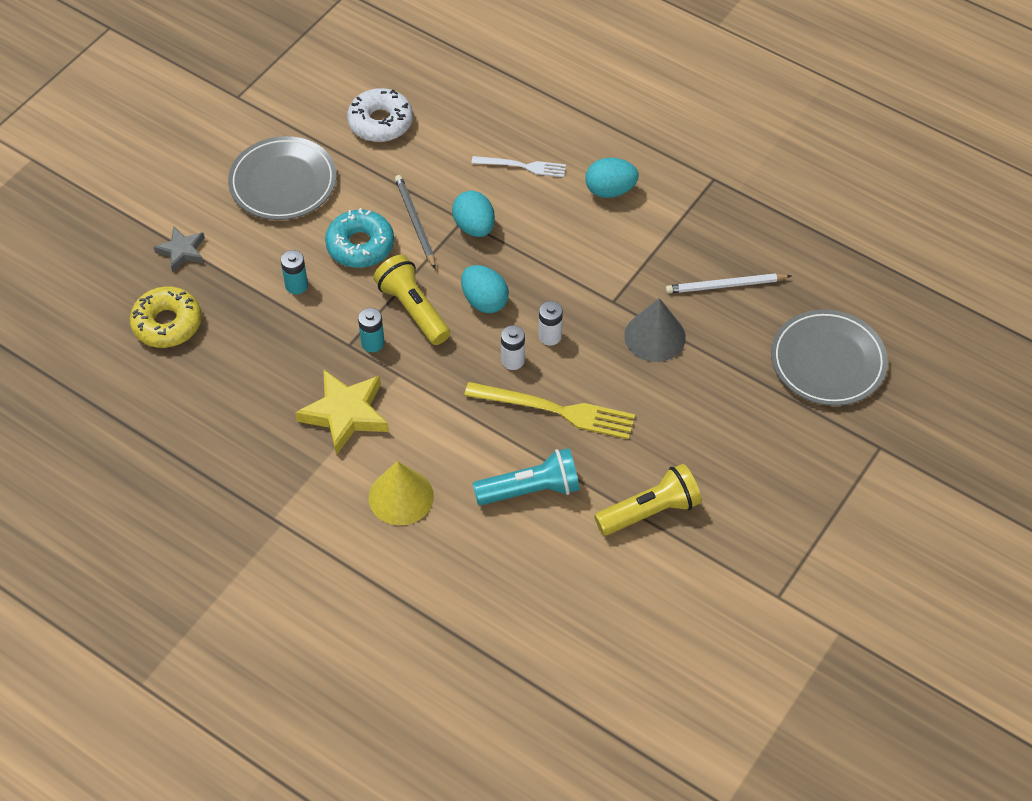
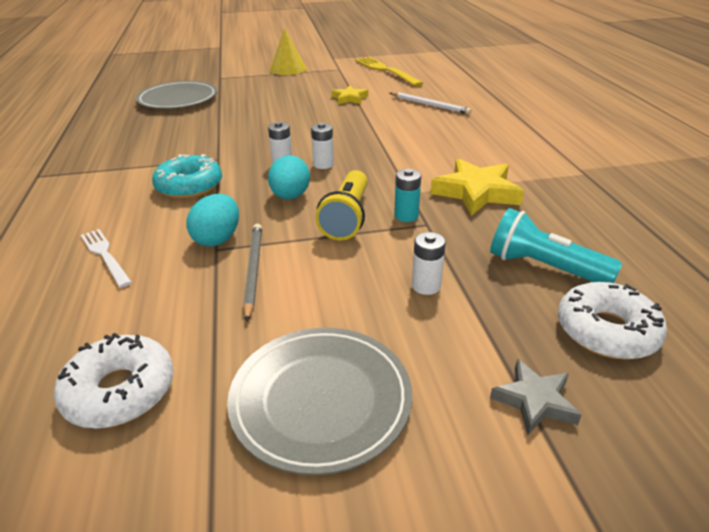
camera: 135 degrees left, 20 degrees down
yellow donut [130,286,202,348] -> white donut [558,282,667,360]
turquoise battery [281,250,308,294] -> white battery [412,232,446,295]
turquoise donut [325,208,394,268] -> turquoise donut moved to [152,154,222,199]
yellow cone [369,461,434,525] -> yellow cone moved to [270,28,307,75]
grey pencil [395,175,436,269] -> grey pencil turned 150 degrees clockwise [243,224,262,321]
yellow fork [464,382,635,439] -> yellow fork moved to [355,57,423,86]
turquoise flashlight [473,448,580,505] -> turquoise flashlight moved to [490,208,622,283]
turquoise egg [585,158,639,198] -> none
yellow flashlight [594,464,702,536] -> yellow star [332,86,368,104]
grey cone [624,298,686,362] -> none
white pencil [666,273,791,294] -> white pencil moved to [390,92,471,114]

